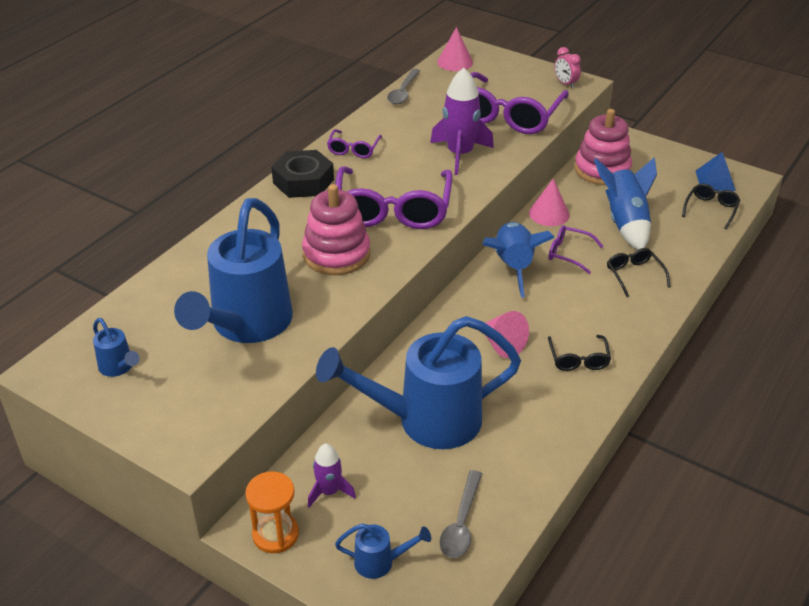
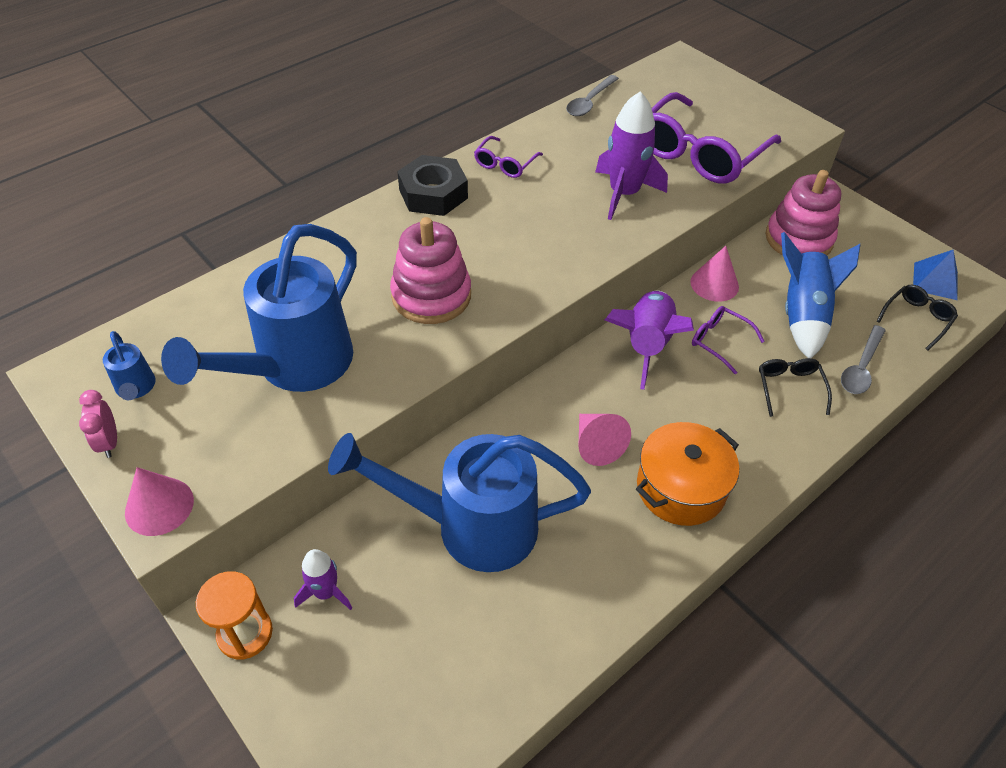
camera: 15 degrees right, 10 degrees up
purple glasses [335,166,453,229] -> none
blue watering can [335,524,431,579] -> none
pink cone [437,27,473,71] -> pink cone moved to [125,467,194,536]
grey spoon [439,470,482,558] -> grey spoon moved to [841,325,886,394]
blue rocket [483,222,555,298] -> purple rocket [605,291,694,390]
black glasses [548,335,611,371] -> orange pot [636,422,739,526]
pink clock [555,47,581,88] -> pink clock moved to [79,390,117,458]

